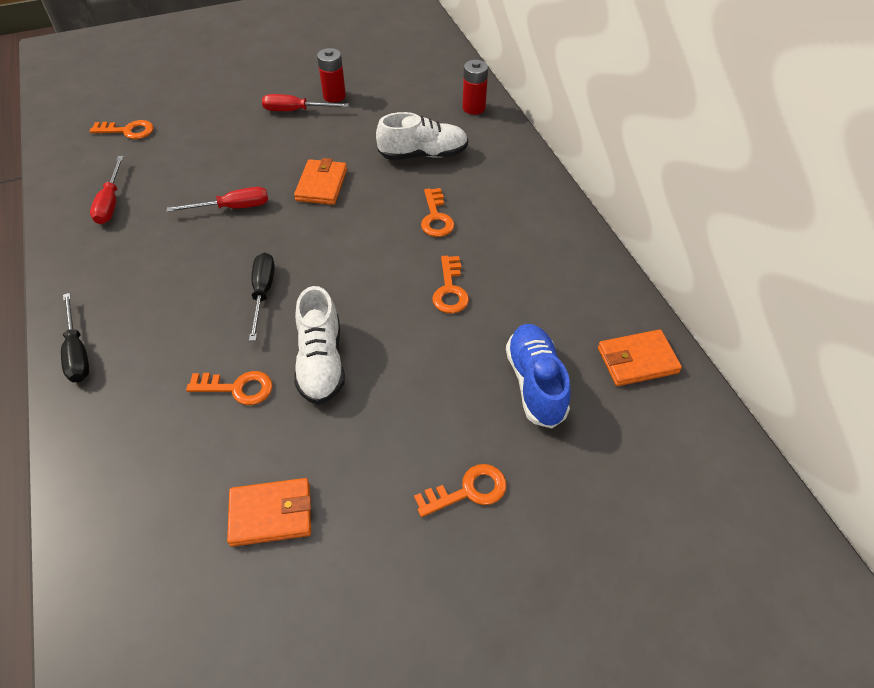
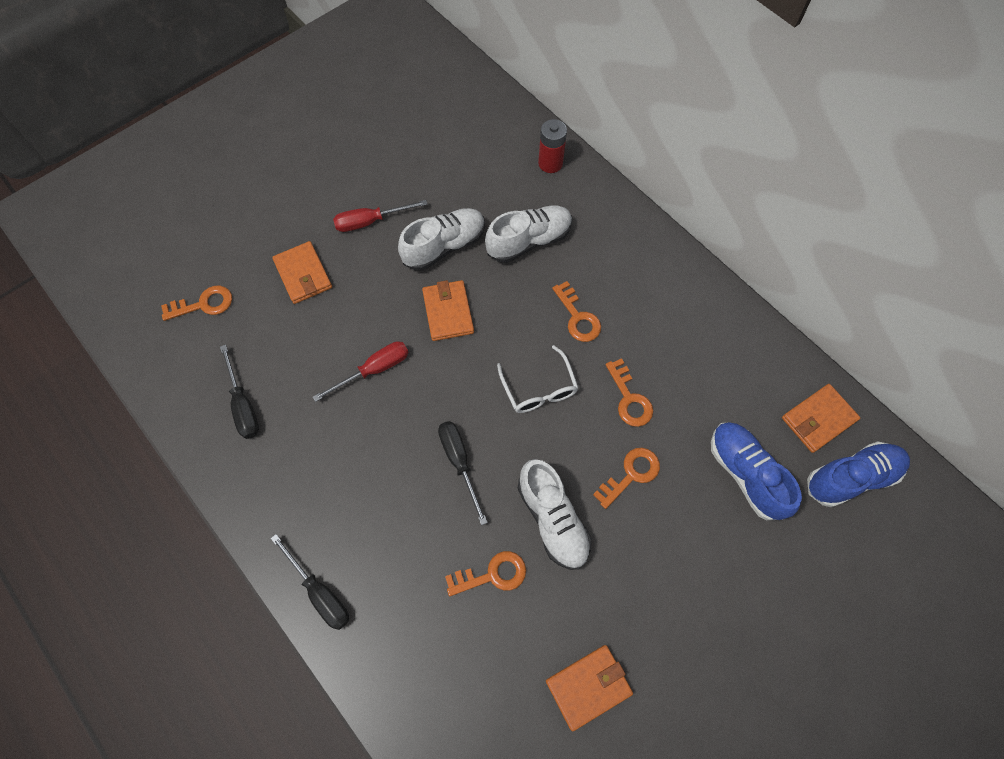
camera: 20 degrees left, 15 degrees up
red screwdriver [90,156,124,224] -> black screwdriver [220,345,259,439]
red battery [317,48,346,103] -> none
orange key [414,464,506,517] -> orange key moved to [593,448,660,509]
none -> orange wallet [272,241,332,304]
none -> white shoe [398,208,485,271]
none -> white glasses [497,345,578,413]
none -> blue shoe [807,441,910,507]

